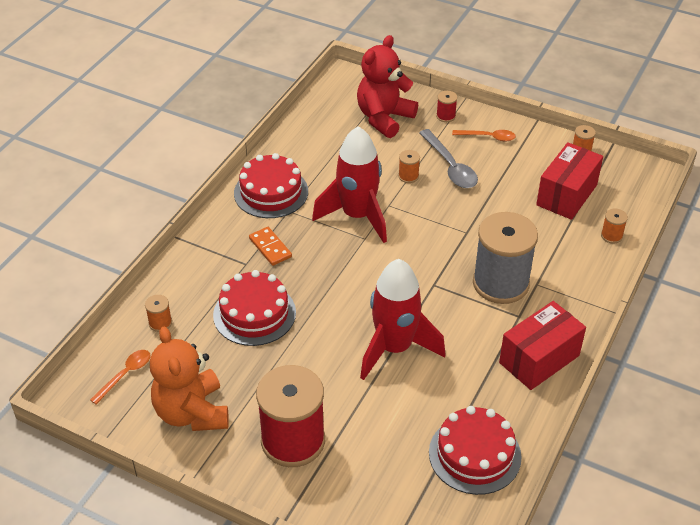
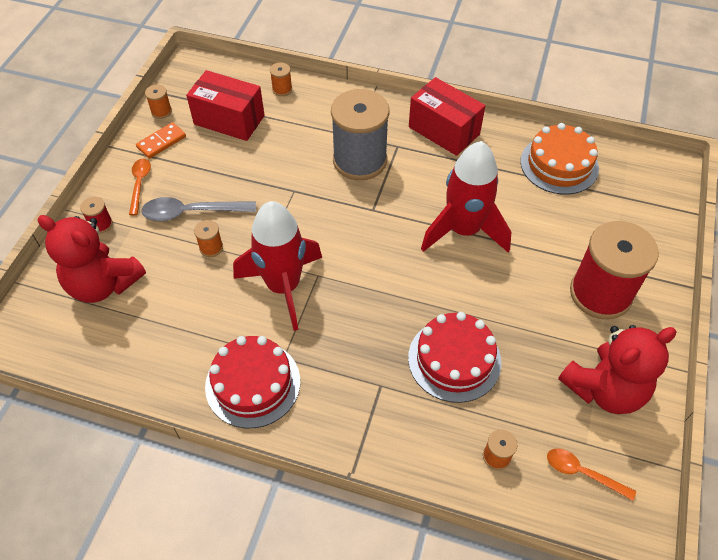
camera: 100 degrees left, 10 degrees up
orange teddy bear [150,327,229,431] -> red teddy bear [558,325,677,414]
orange domino [249,227,292,266] -> orange domino moved to [136,122,186,159]
grey spoon [419,129,478,188] -> grey spoon turned 150 degrees counterclockwise [141,197,256,221]
red cake [429,406,522,495] -> orange cake [520,123,599,195]

